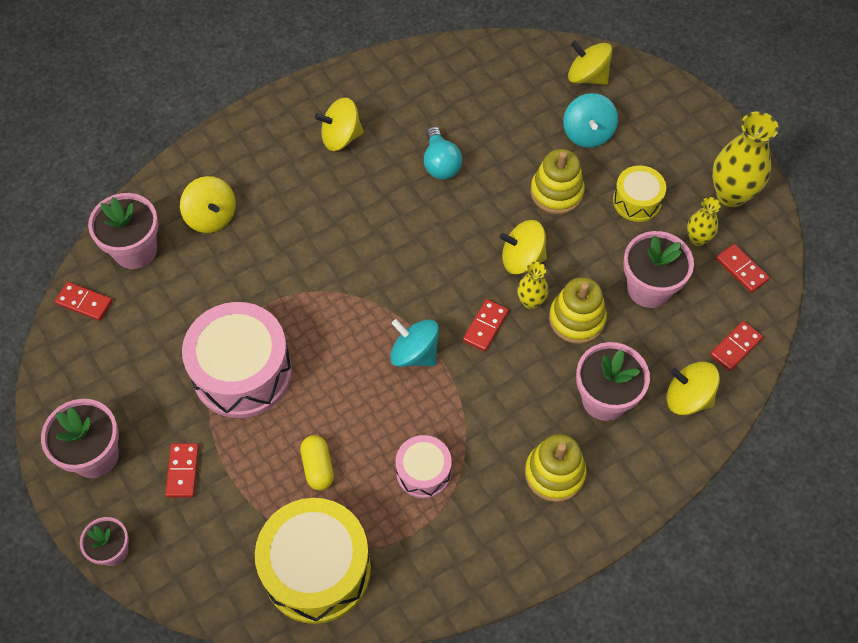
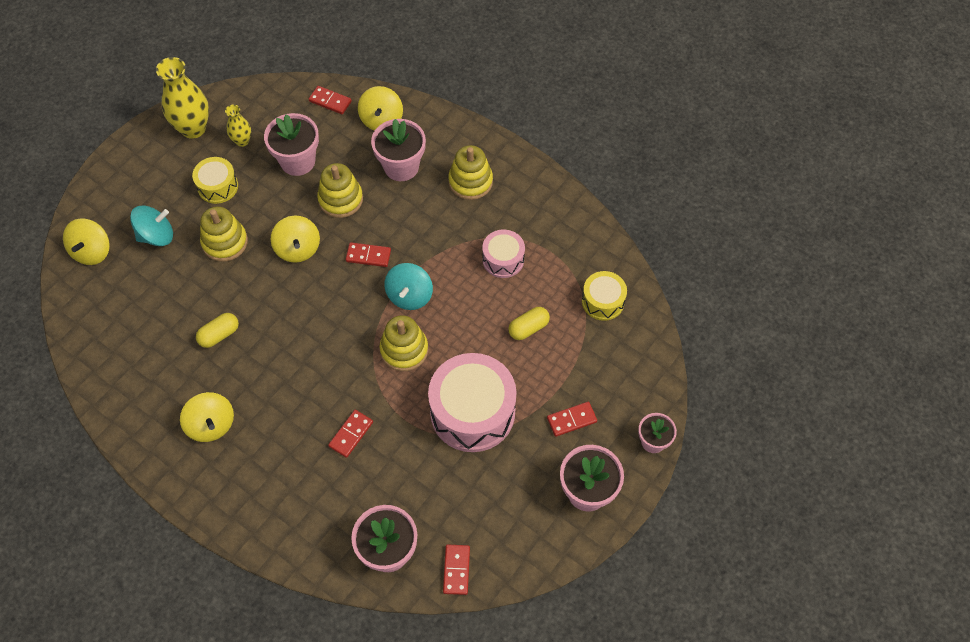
camera: 110 degrees left, 0 degrees up
yellow spinning top [180,176,236,233] -> none
yellow drum [255,498,371,624] -> yellow drum [582,271,627,321], size x0.53
turquoise light bulb [424,127,462,180] -> yellow capsule [196,313,239,348]
yellow vase [517,262,548,309] -> none
red domino [716,244,770,293] -> red domino moved to [328,410,373,458]
none -> yellow stacking toy [379,315,428,371]

